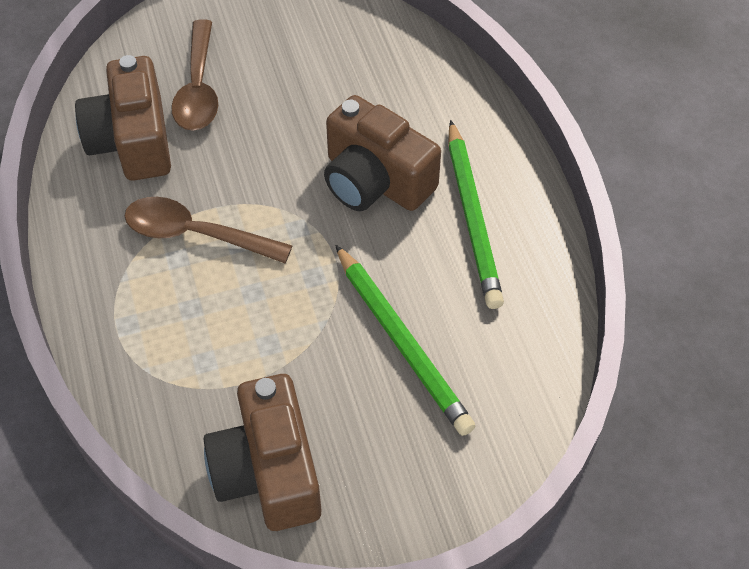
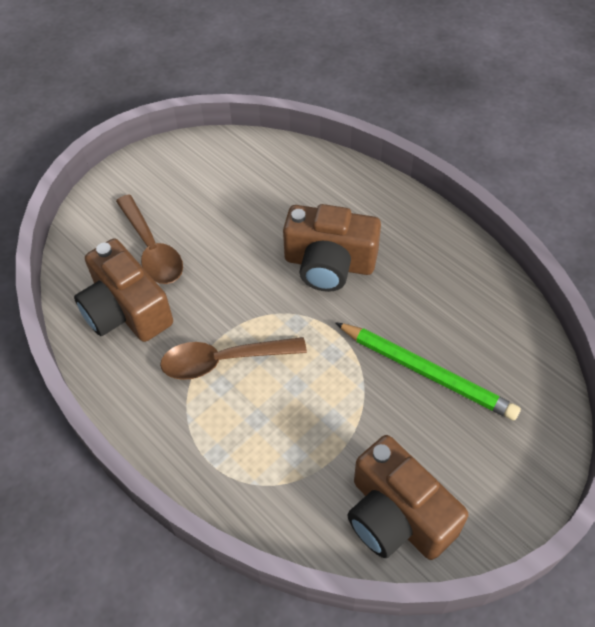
camera: 25 degrees left, 0 degrees up
green pencil [448,120,504,309] -> none

